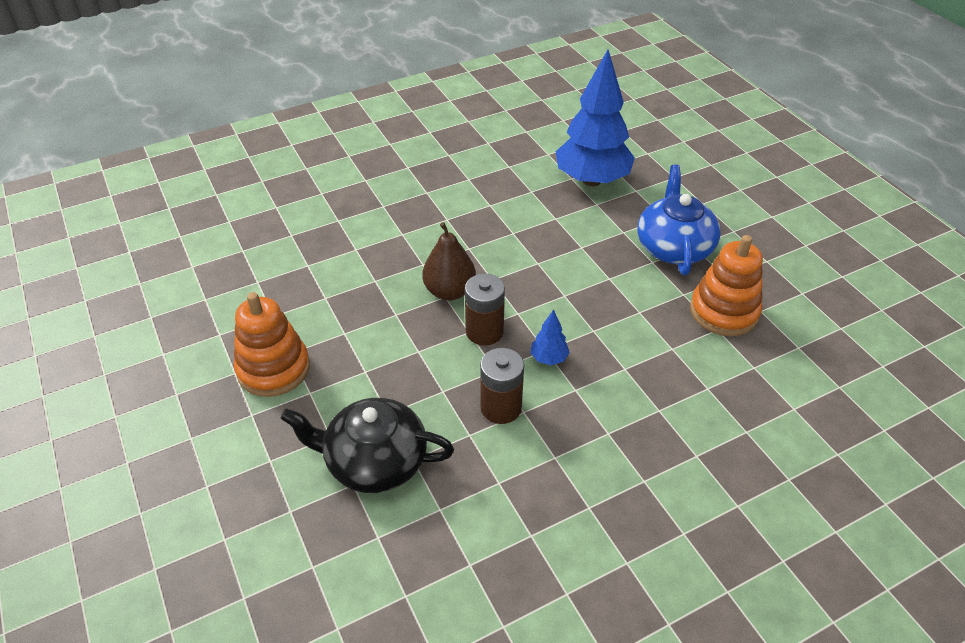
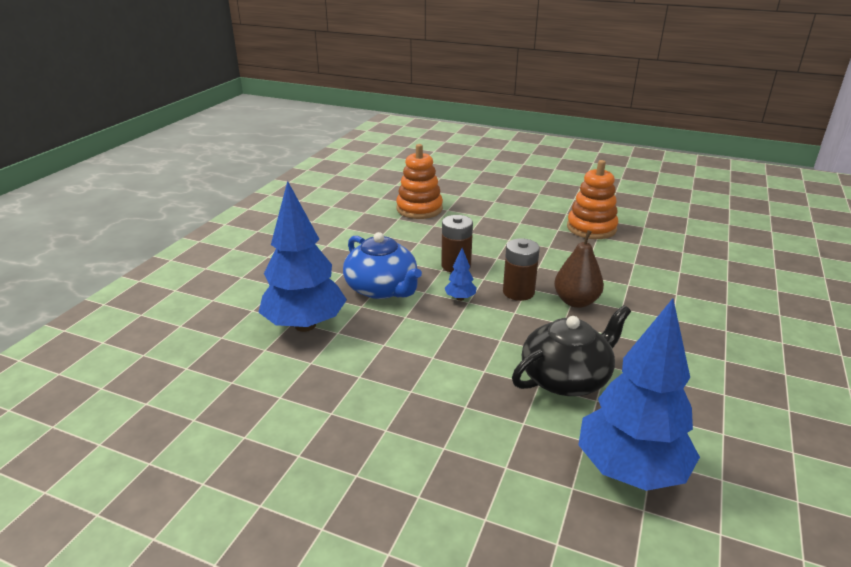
camera: 140 degrees right, 15 degrees down
black teapot [281,398,454,493] -> black teapot moved to [512,305,631,396]
blue teapot [637,164,721,275] -> blue teapot moved to [343,232,422,299]
orange stacking toy [690,235,763,336] -> orange stacking toy moved to [396,144,443,219]
none -> blue tree [258,181,347,332]

